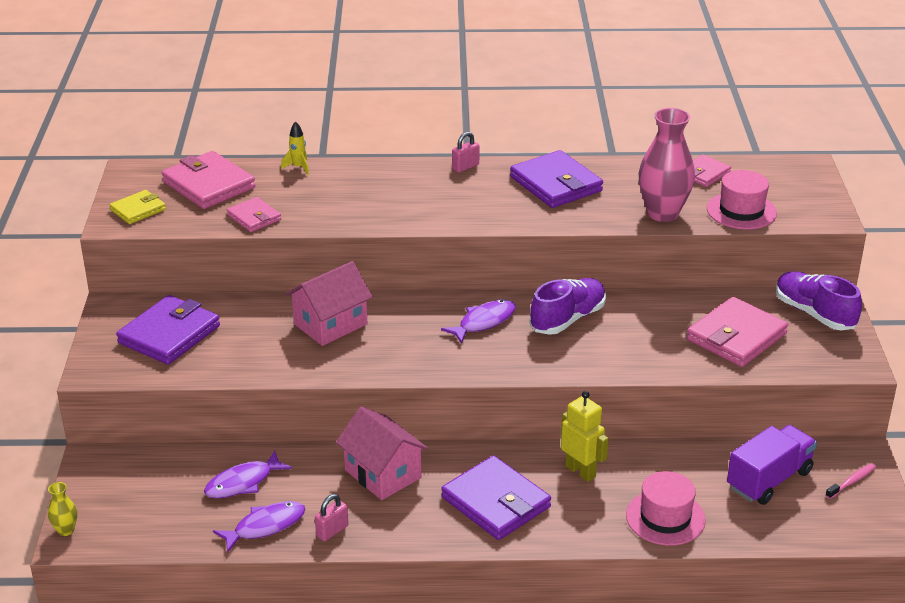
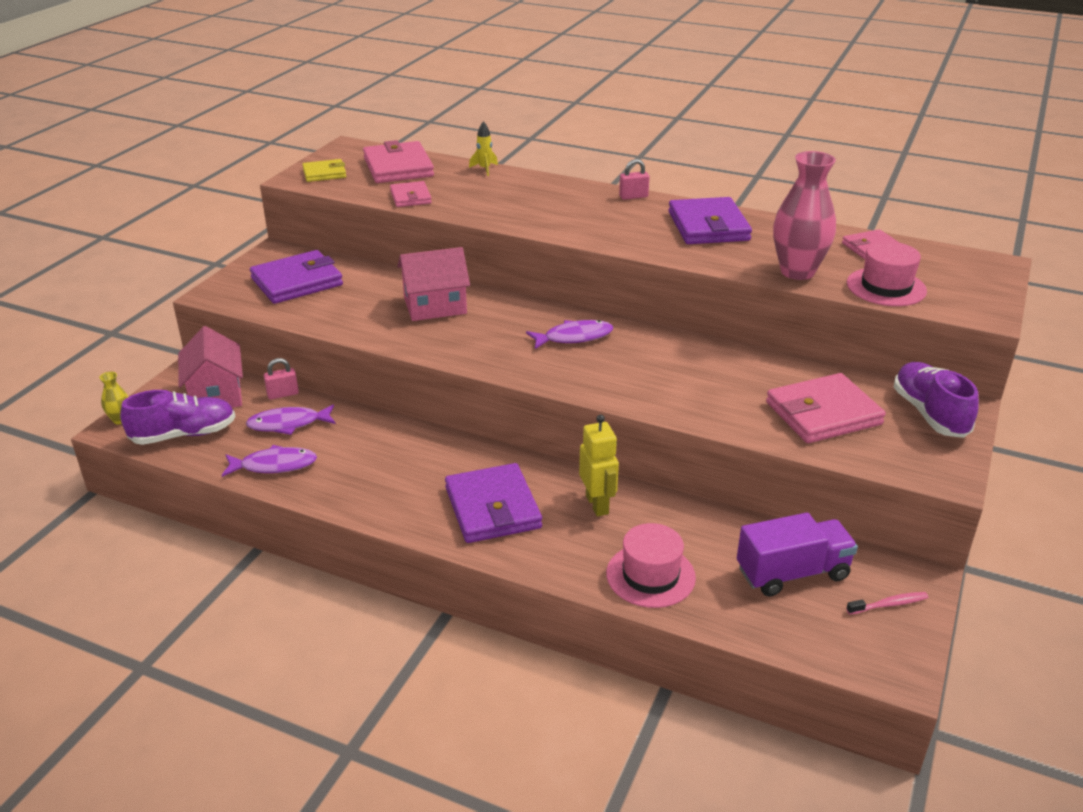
camera: 25 degrees right, 0 degrees up
pink padlock [315,494,348,541] -> pink padlock moved to [264,358,299,400]
pink house [336,406,428,500] -> pink house moved to [178,326,243,408]
purple shoe [530,278,606,335] -> purple shoe moved to [120,390,235,445]

